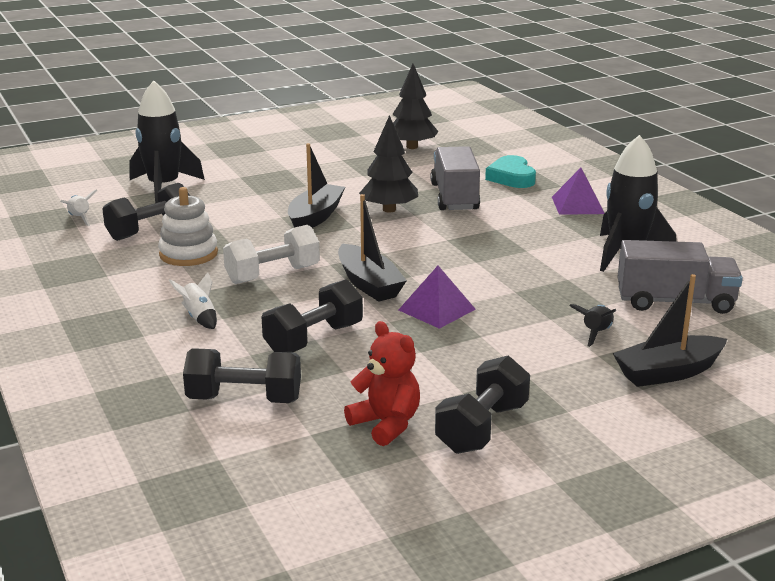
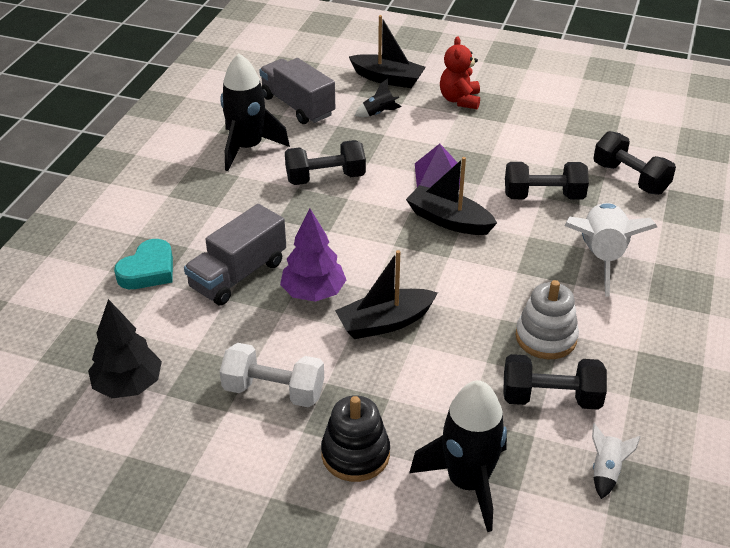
camera: 135 degrees left, 15 degrees up
white rocket [169,272,217,329] -> white rocket [564,203,657,297], size x2.20
white dumbbell [223,225,320,284] -> white dumbbell moved to [220,343,324,407]
black boat [338,194,407,302] -> black boat turned 75 degrees counterclockwise [406,157,497,235]
red teddy bear [344,321,420,446] -> red teddy bear moved to [440,36,480,110]
black tree [359,115,418,213] -> purple tree [280,208,346,302]
black dumbbell [435,356,530,454] -> black dumbbell moved to [285,140,366,185]
purple pyramid [552,168,605,215] -> none
none -> black stacking toy [321,395,390,482]

